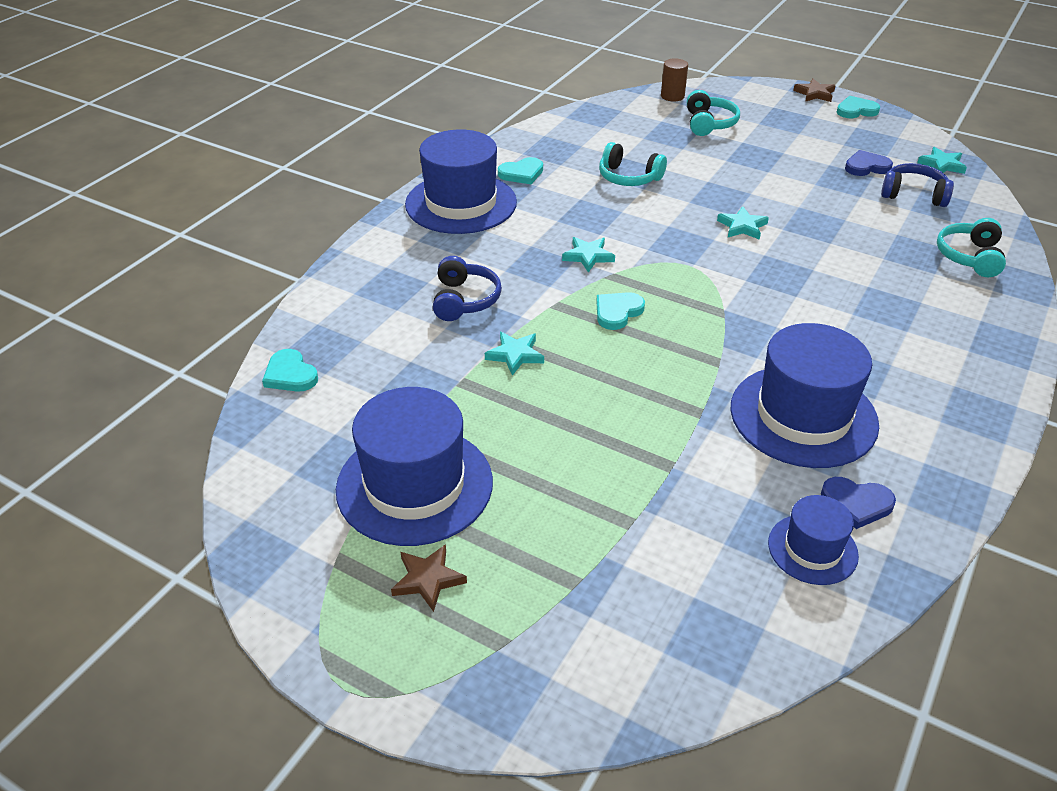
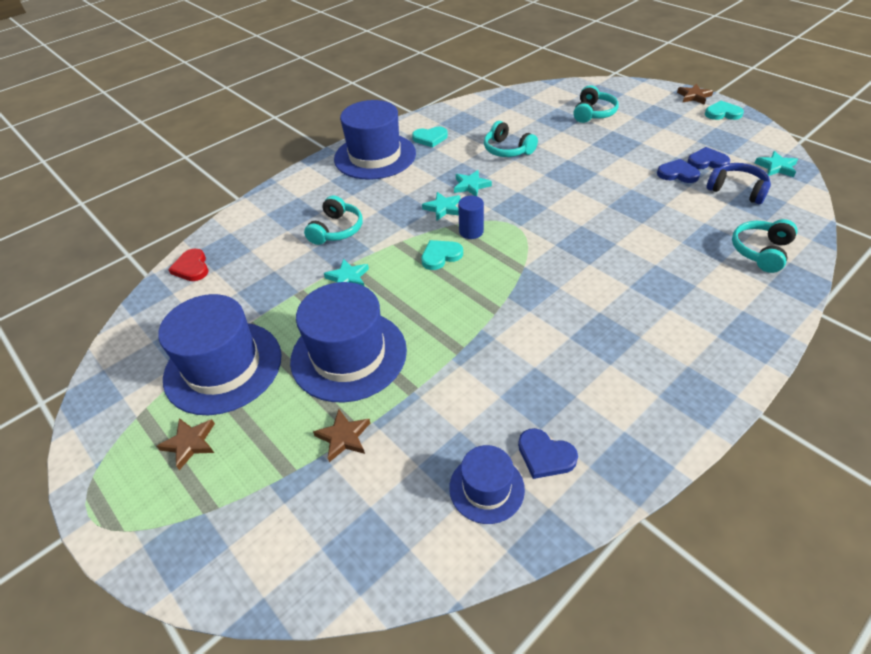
camera: 20 degrees right, 5 degrees up
turquoise heart [262,349,318,392] -> red heart [168,249,209,281]
blue headphones [433,256,502,321] -> turquoise headphones [304,195,362,245]
brown cylinder [661,58,688,102] -> none
turquoise star [717,206,769,240] -> turquoise star moved to [454,170,492,196]
blue hat [731,323,879,468] -> blue hat moved to [290,282,407,402]
none -> brown star [313,409,370,462]
none -> blue cylinder [458,196,484,239]
none -> blue heart [657,159,700,183]

